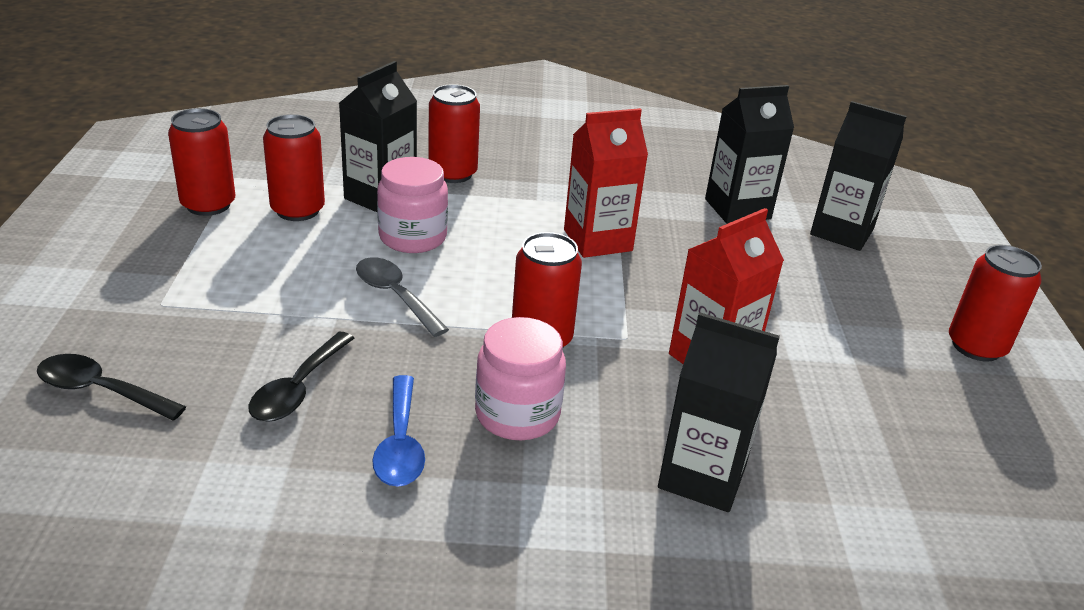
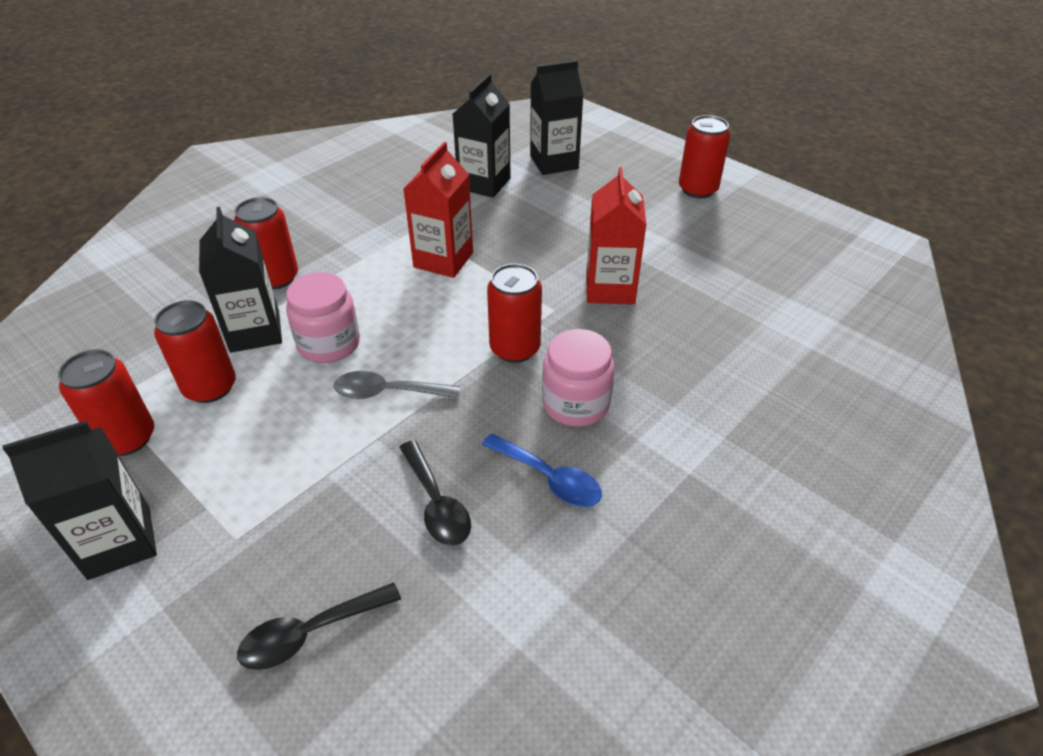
camera: 45 degrees left, 10 degrees up
black carton [658,312,780,512] -> black carton moved to [3,421,157,580]

